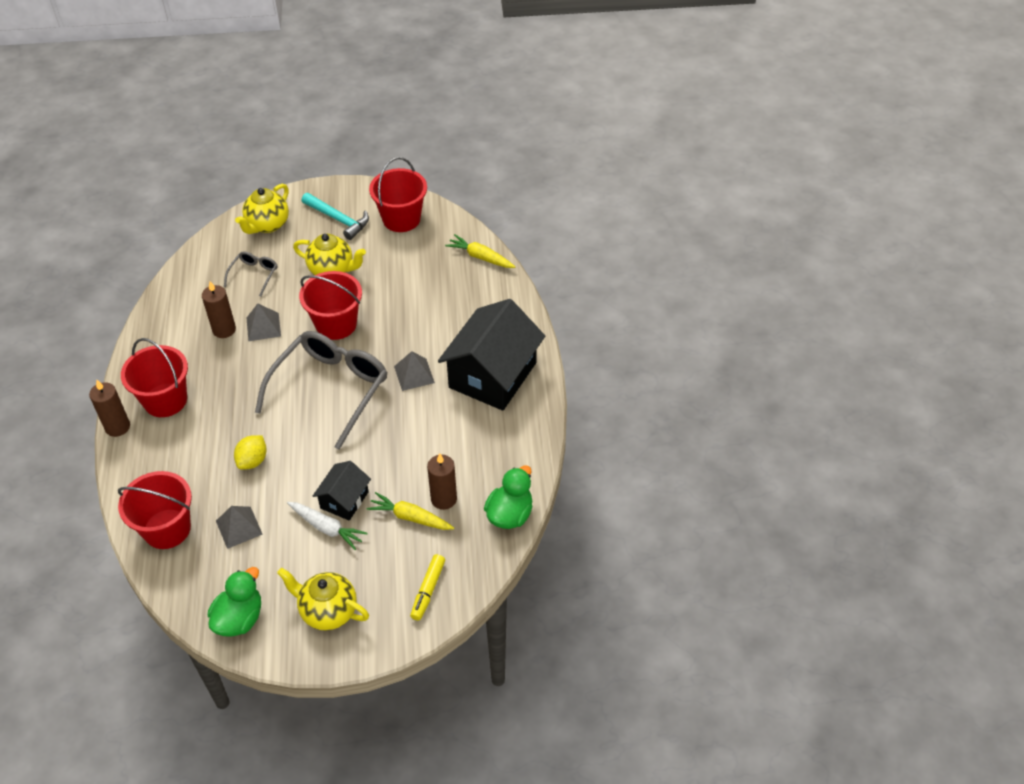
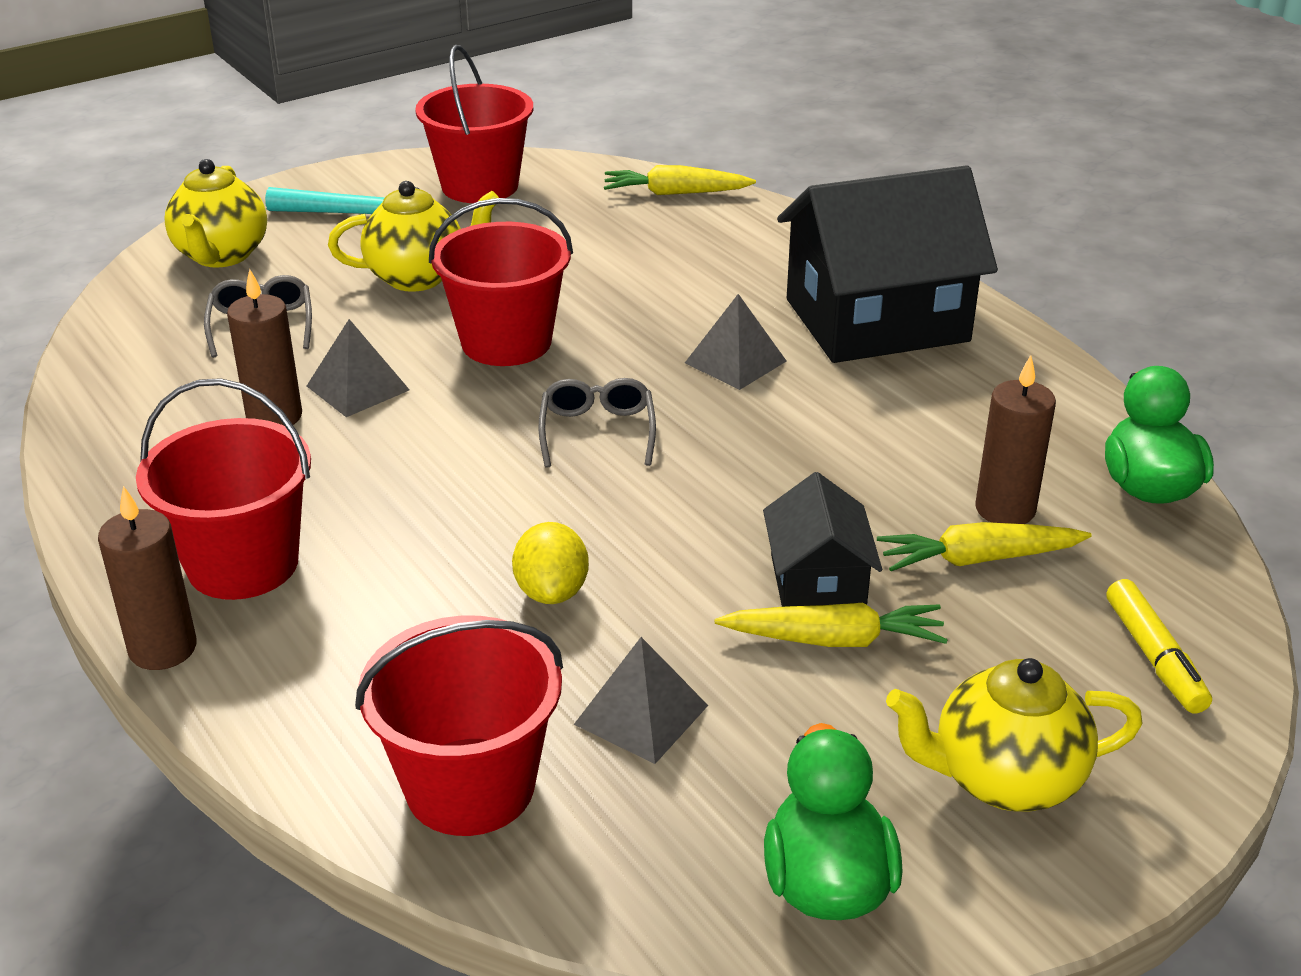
camera: 30 degrees left, 15 degrees down
grey glasses [255,331,387,450] -> grey glasses [538,378,656,468], size x0.46
white carrot [287,502,368,550] -> yellow carrot [715,603,948,647]
black house [438,299,545,411] -> black house turned 75 degrees clockwise [777,165,998,363]

